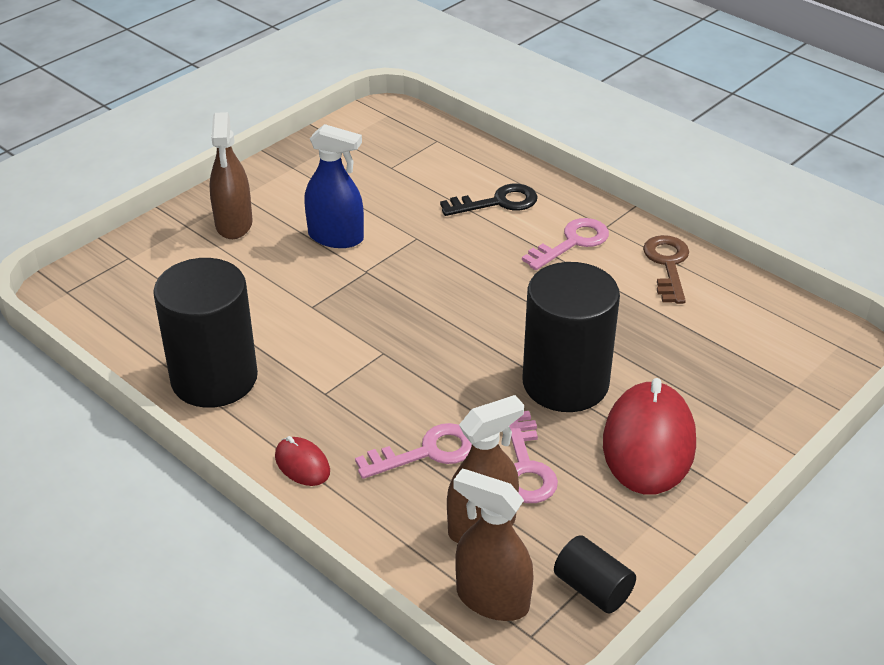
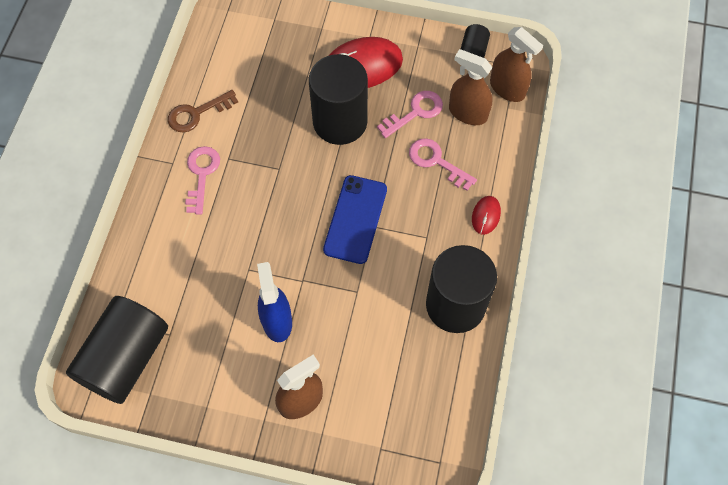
camera: 120 degrees left, 25 degrees up
black key [440,184,538,216] -> none
brown spray bottle [453,469,533,621] -> brown spray bottle turned 45 degrees counterclockwise [490,27,543,102]
pink key [522,218,609,270] -> pink key turned 75 degrees clockwise [185,146,220,215]
none -> black cylinder [66,296,168,404]
none -> blue phone [323,175,387,264]

